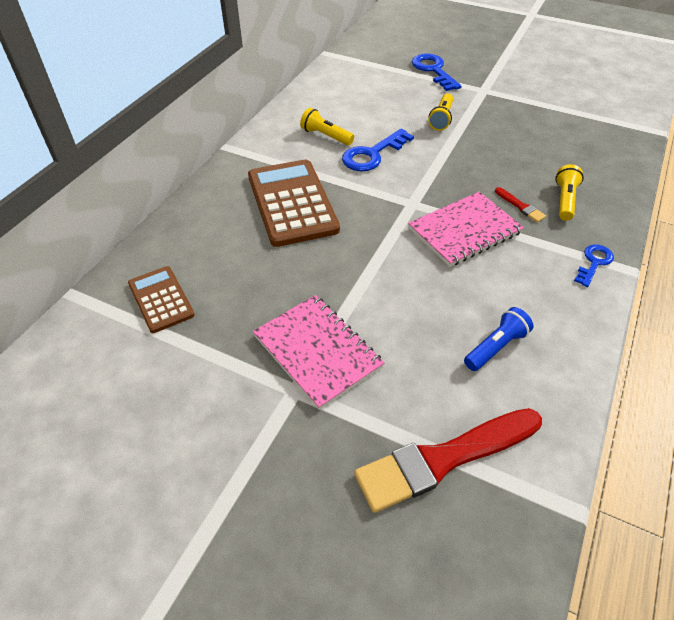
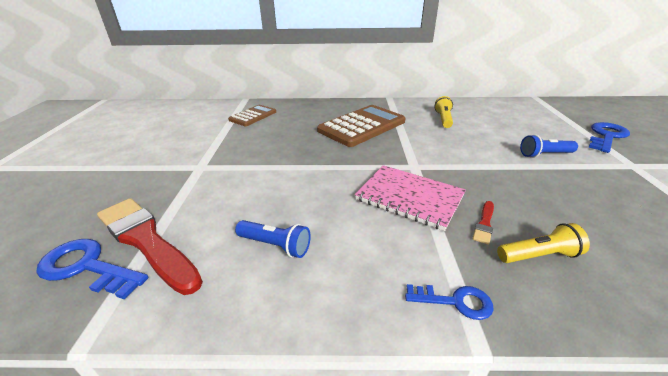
camera: 65 degrees right, 15 degrees down
pink notebook [253,295,384,410] -> none
blue key [342,129,414,171] -> blue key moved to [36,239,149,299]
yellow flashlight [428,93,453,131] -> blue flashlight [520,135,578,158]

